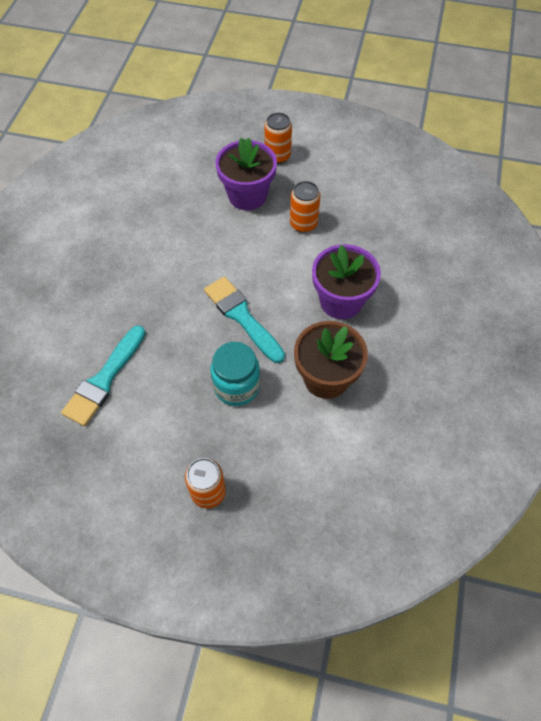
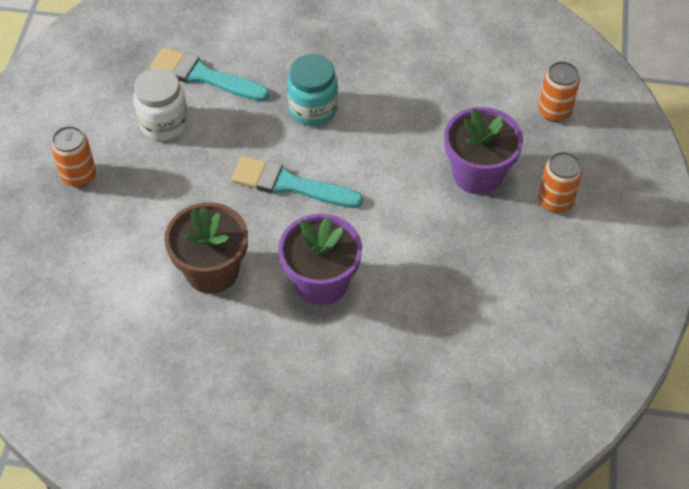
camera: 85 degrees right, 5 degrees down
turquoise brush [204,276,285,363] -> turquoise brush turned 120 degrees counterclockwise [232,156,363,208]
turquoise jar [211,342,260,406] -> turquoise jar moved to [287,54,338,126]
orange can [290,181,320,233] -> orange can moved to [538,61,580,122]
none -> white jar [133,68,188,141]

